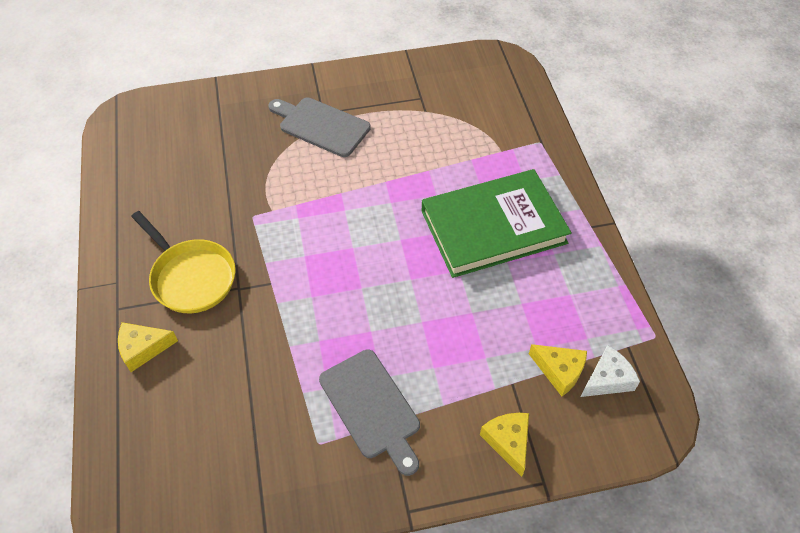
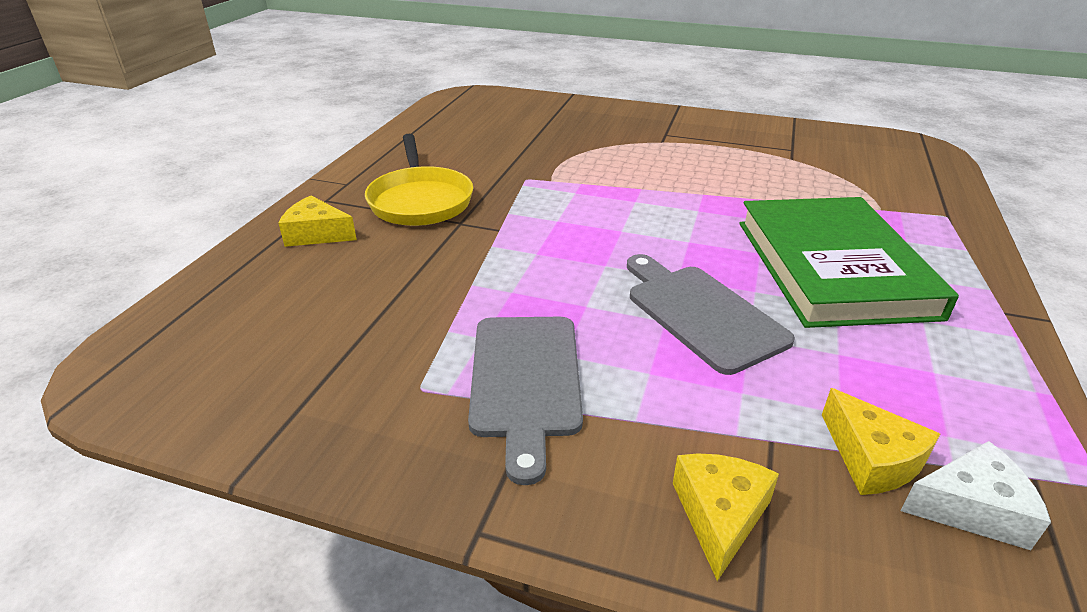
camera: 30 degrees right, 20 degrees down
grey cutting board [268,98,371,157] -> grey cutting board moved to [627,254,795,375]
green book [422,169,571,278] -> green book turned 75 degrees clockwise [739,197,959,328]

